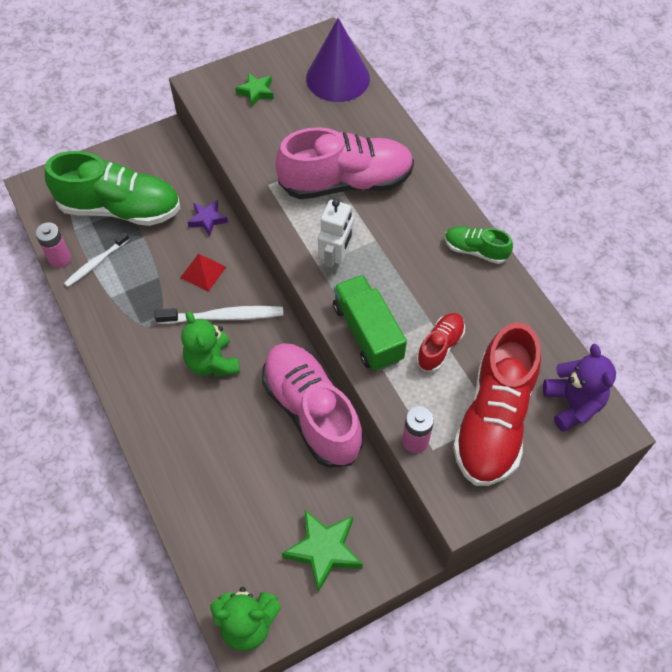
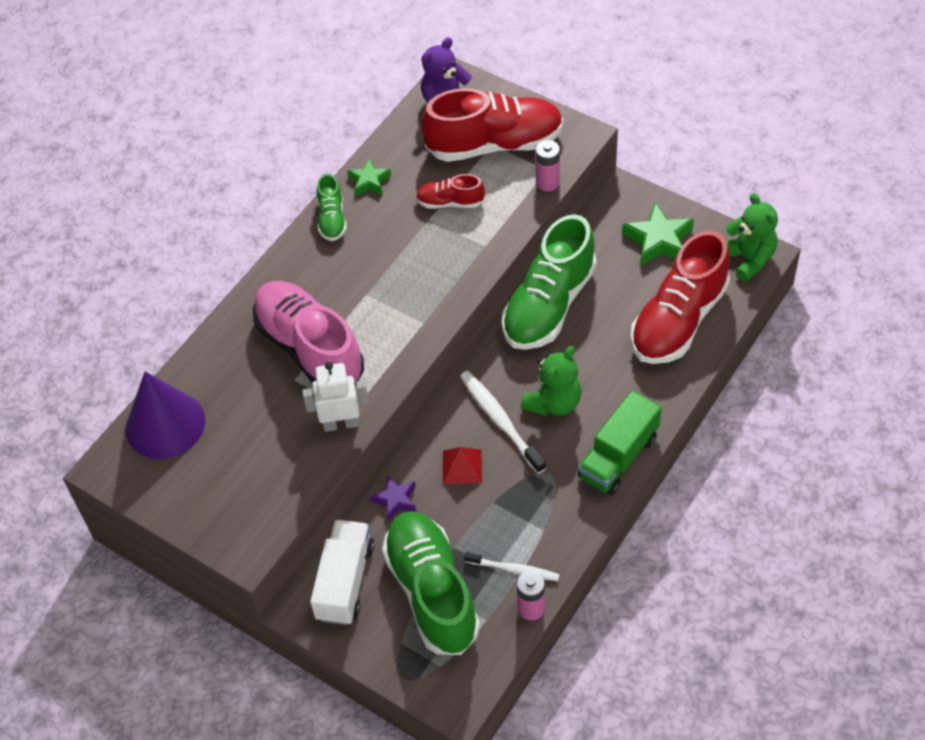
camera: 115 degrees left, 5 degrees down
green star [235,73,274,106] -> green star moved to [347,158,391,196]
pink shoe [262,343,363,468] -> green shoe [502,214,597,350]
white robot [318,199,354,274] -> white robot moved to [302,362,368,432]
green truck [333,275,407,371] -> green truck moved to [578,391,661,495]
none -> white truck [310,519,374,625]
none -> red shoe [630,231,730,364]

